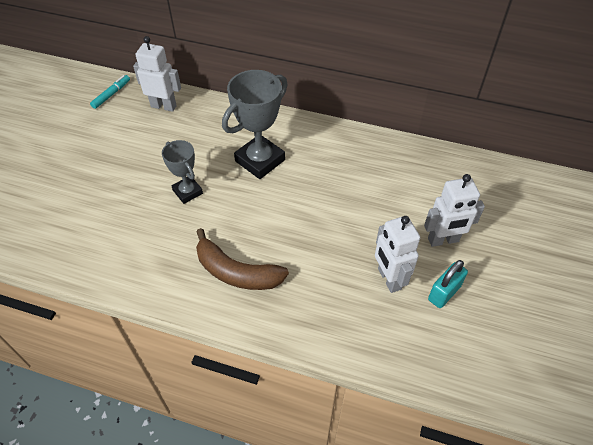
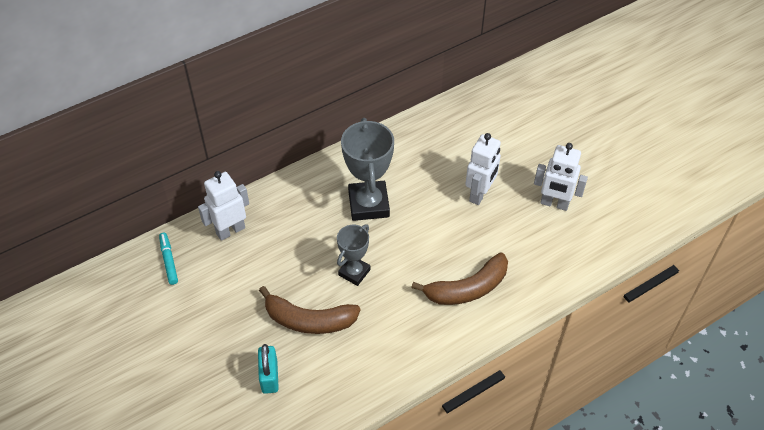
camera: 50 degrees left, 0 degrees up
grey trophy [162,140,203,204] -> grey trophy turned 60 degrees counterclockwise [337,224,371,286]
white robot [424,174,485,247] -> white robot moved to [465,133,501,205]
turquoise padlock [428,260,468,308] -> turquoise padlock moved to [258,344,279,394]
none -> brown banana [259,286,360,334]

